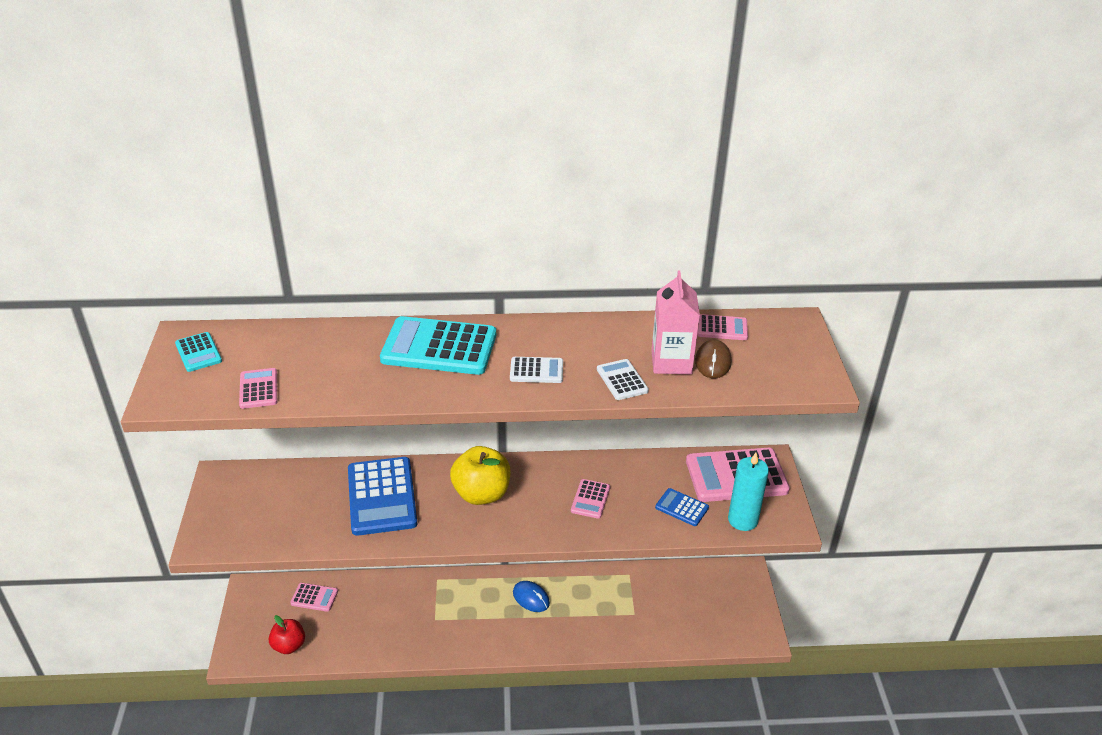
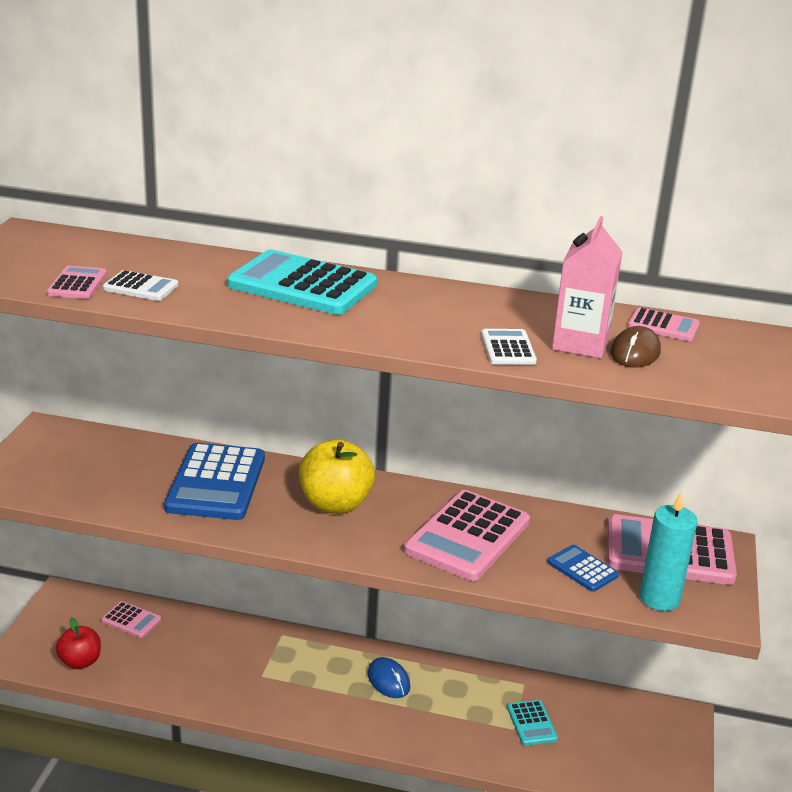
camera: 15 degrees right, 10 degrees down
turquoise calculator [175,332,222,372] -> turquoise calculator moved to [507,700,558,746]
white calculator [510,357,563,383] -> white calculator moved to [103,270,178,301]
pink calculator [571,479,610,519] -> pink calculator [404,490,530,581], size x2.06

